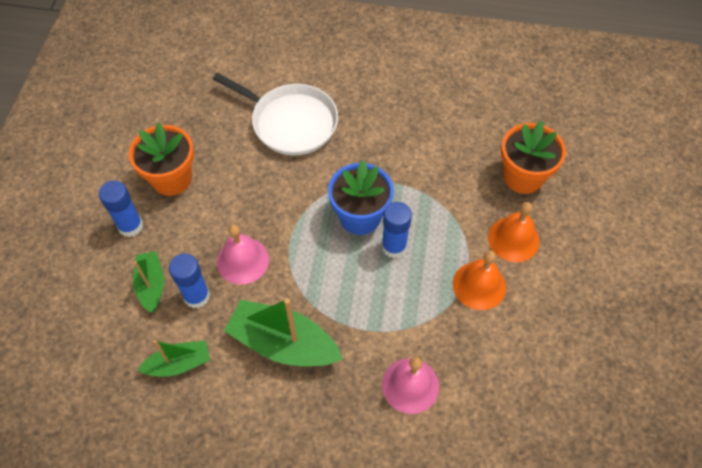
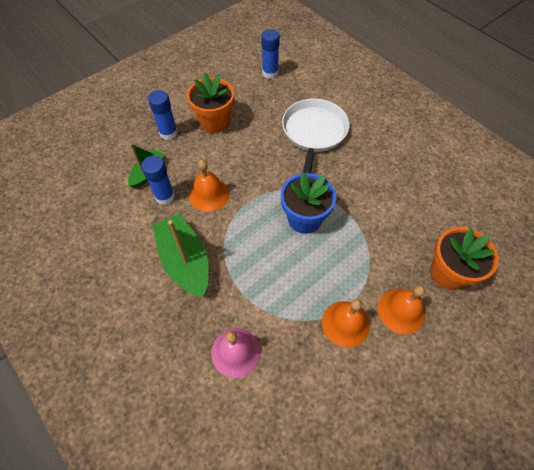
camera: 40 degrees right, 0 degrees up
green boat [138,340,210,377] -> none
white pan [213,73,338,155] -> white pan turned 150 degrees counterclockwise [282,99,349,173]
pink bell [217,224,269,285] -> orange bell [189,160,229,212]
blue glue stick [381,202,412,258] -> blue glue stick moved to [261,29,280,79]

